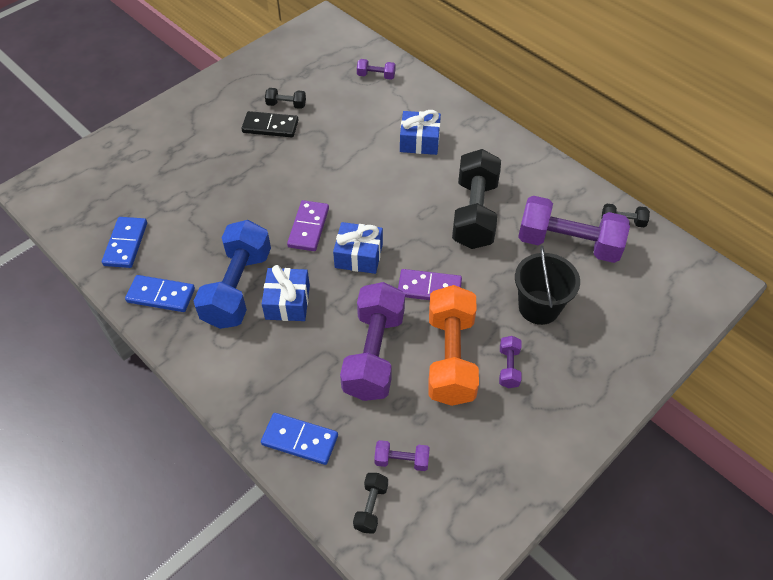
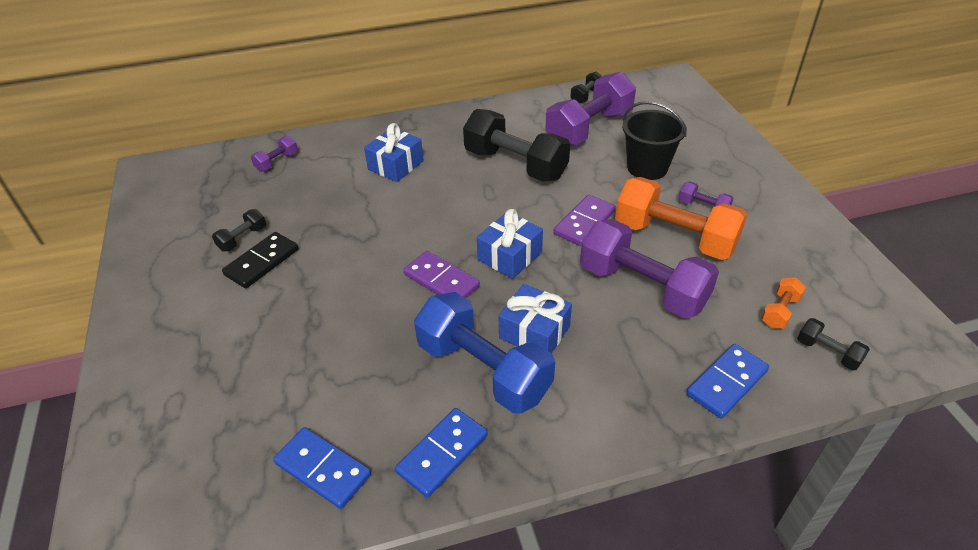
camera: 60 degrees left, 10 degrees down
purple dumbbell [374,440,430,471] -> orange dumbbell [761,278,806,329]

